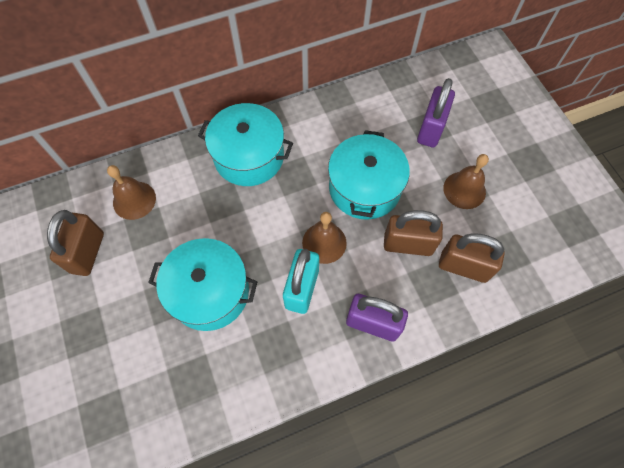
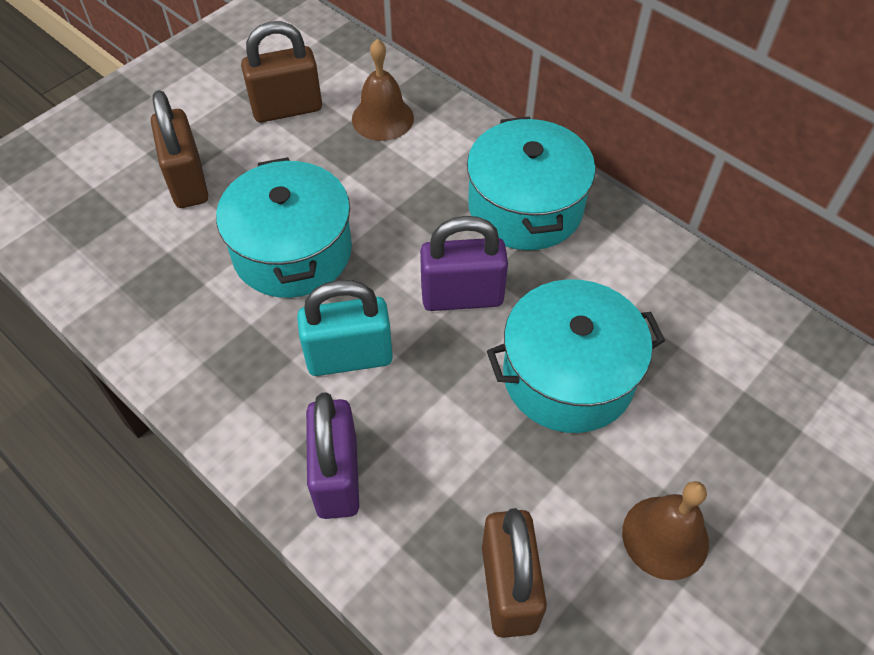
camera: 65 degrees right, 10 degrees down
brown bell [302,212,347,264] -> none
brown padlock [384,210,443,256] -> brown padlock moved to [151,90,208,208]
purple padlock [417,78,455,147] -> purple padlock moved to [420,216,508,311]

